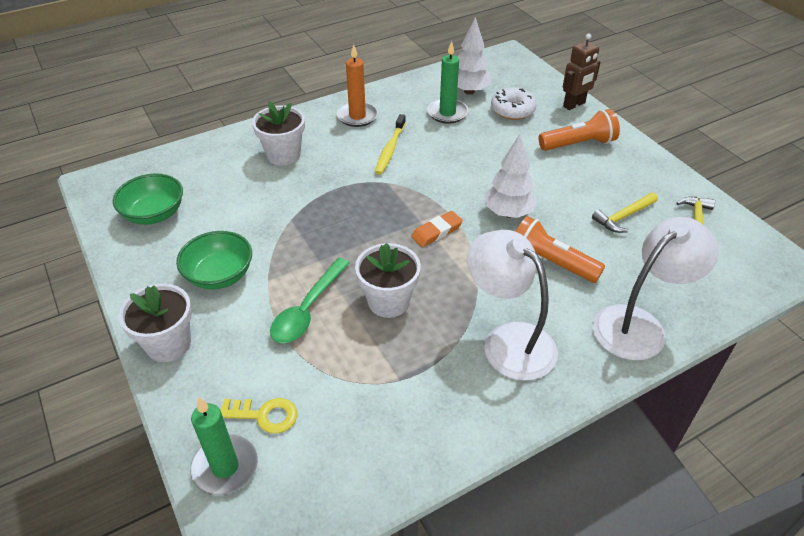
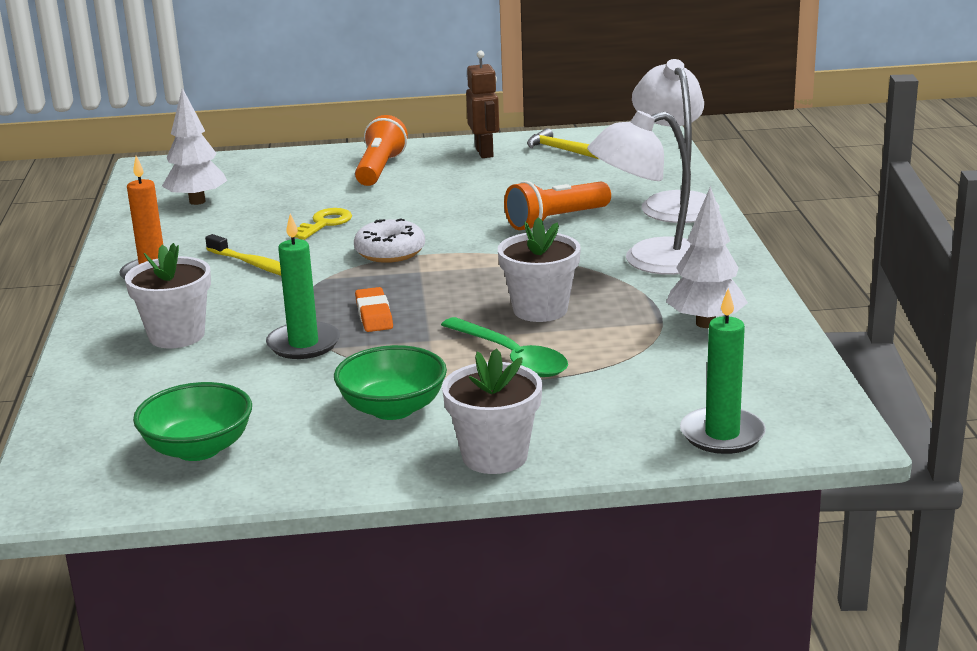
camera: 65 degrees left, 20 degrees down
yellow key [220,398,297,434] -> yellow key moved to [295,208,352,240]
orange eraser [411,211,463,247] -> orange eraser moved to [355,287,393,332]
green candle [427,41,468,124] -> green candle moved to [266,213,340,359]
white tree [484,134,538,218] -> white tree moved to [666,186,748,328]
white donut [491,88,537,120] -> white donut moved to [354,218,425,263]
brown robot [563,33,600,110] -> brown robot moved to [466,51,499,158]
yellow hammer [592,192,658,233] -> none

